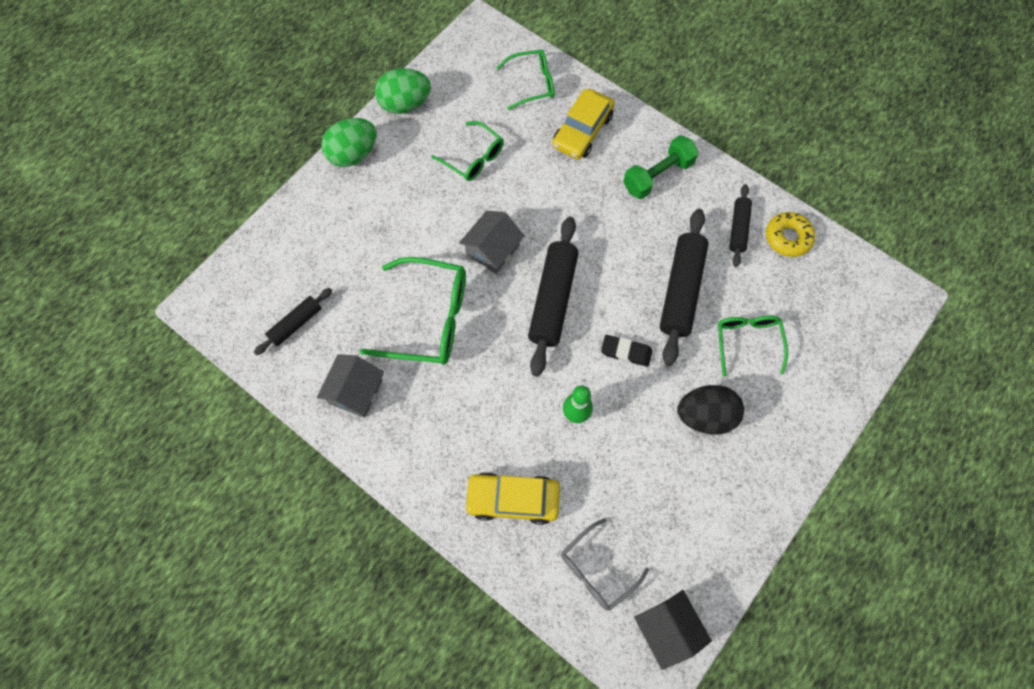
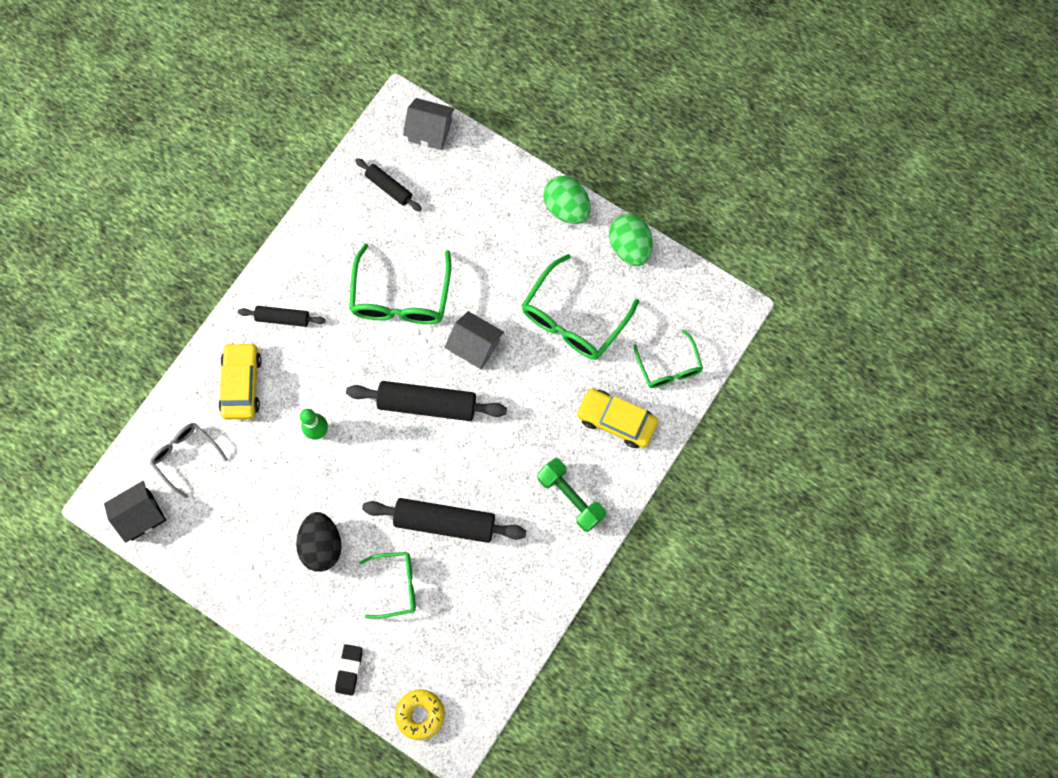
camera: 85 degrees right, 5 degrees up
grey house [317,354,384,418] -> grey house moved to [403,98,454,150]
green glasses [431,121,504,181] -> green glasses [522,254,639,360], size x1.64
black eraser [601,335,652,367] -> black eraser moved to [335,644,363,696]
black rolling pin [729,184,752,267] -> black rolling pin moved to [238,306,326,327]
yellow donut [766,212,816,257] -> yellow donut moved to [395,689,445,740]

